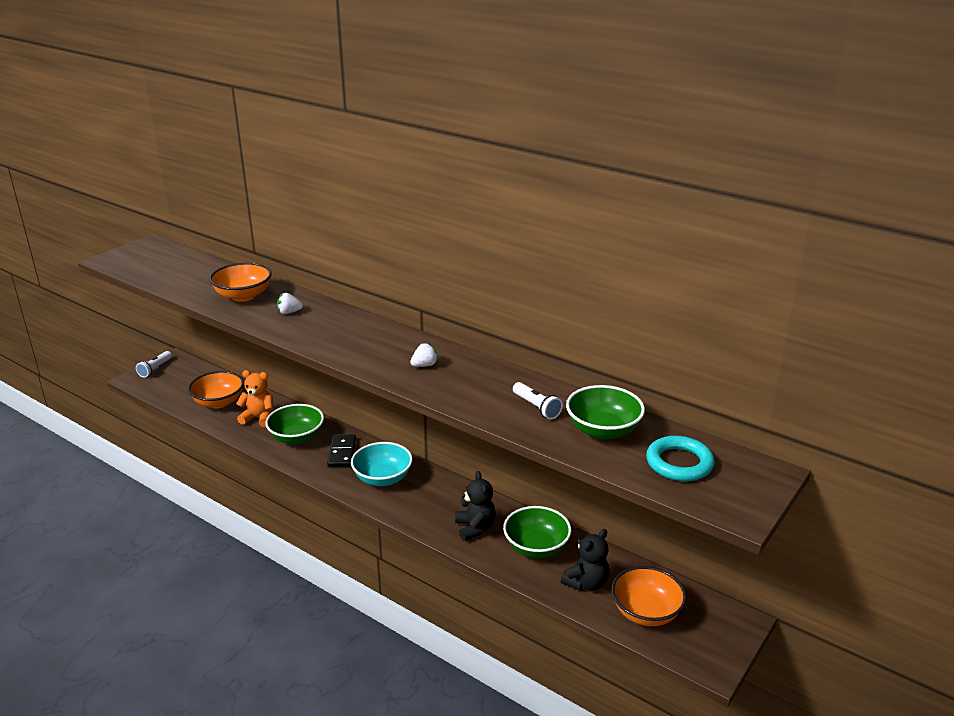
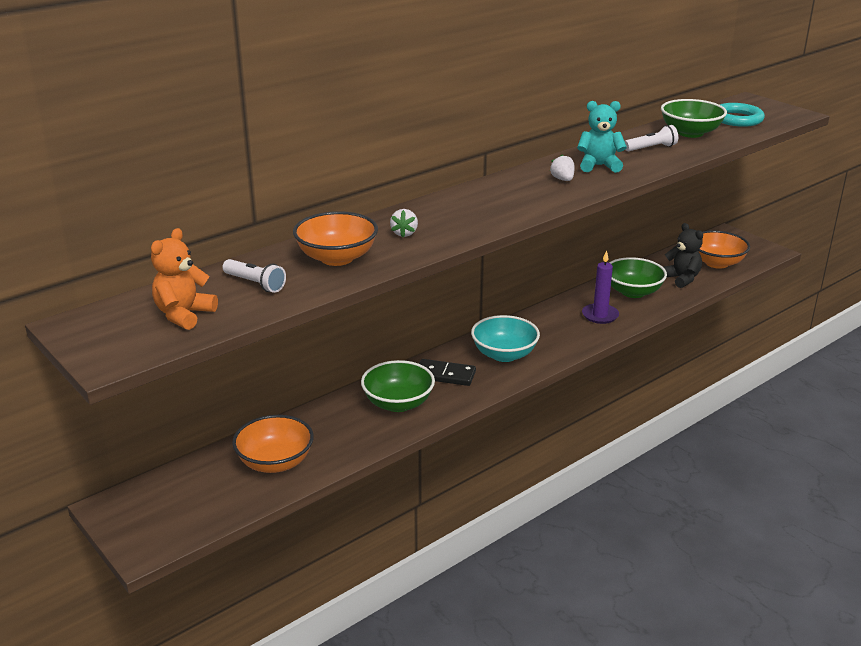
camera: 75 degrees left, 0 degrees up
white flashlight [136,351,172,378] -> white flashlight moved to [223,259,286,293]
orange teddy bear [236,370,274,427] -> orange teddy bear moved to [151,228,218,330]
black teddy bear [455,471,496,541] -> purple candle [582,250,619,324]
none -> turquoise teddy bear [577,101,627,173]

